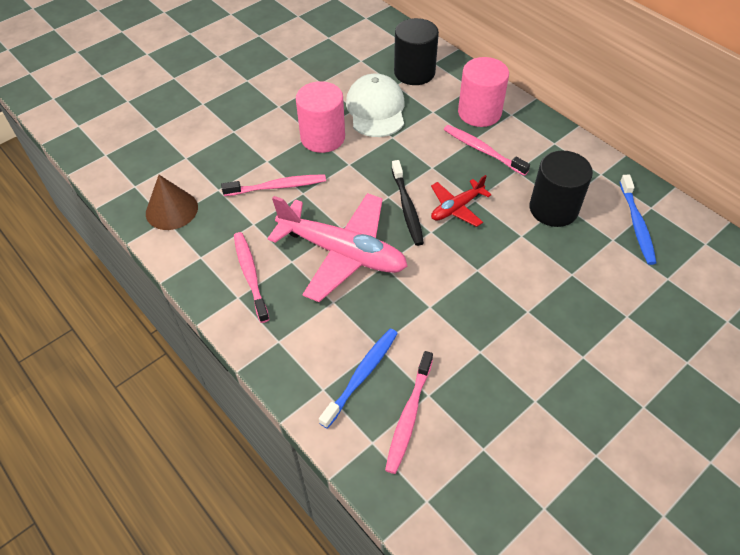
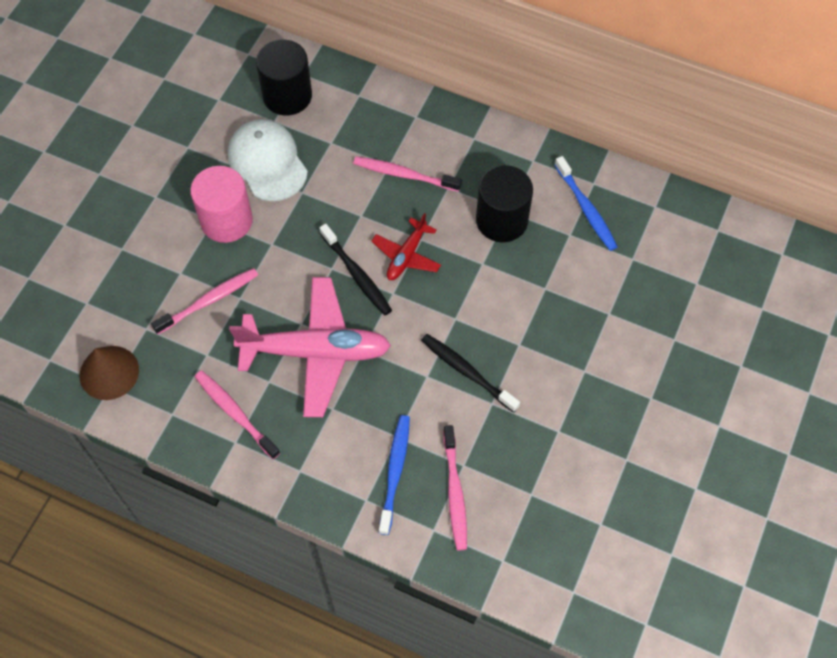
camera: 25 degrees left, 10 degrees up
pink cylinder [458,57,509,127] -> none
none -> black toothbrush [421,334,520,413]

